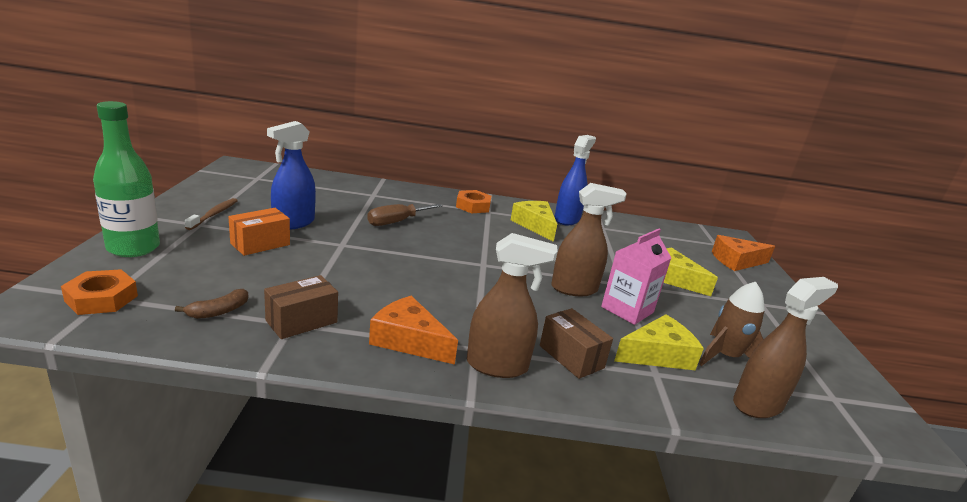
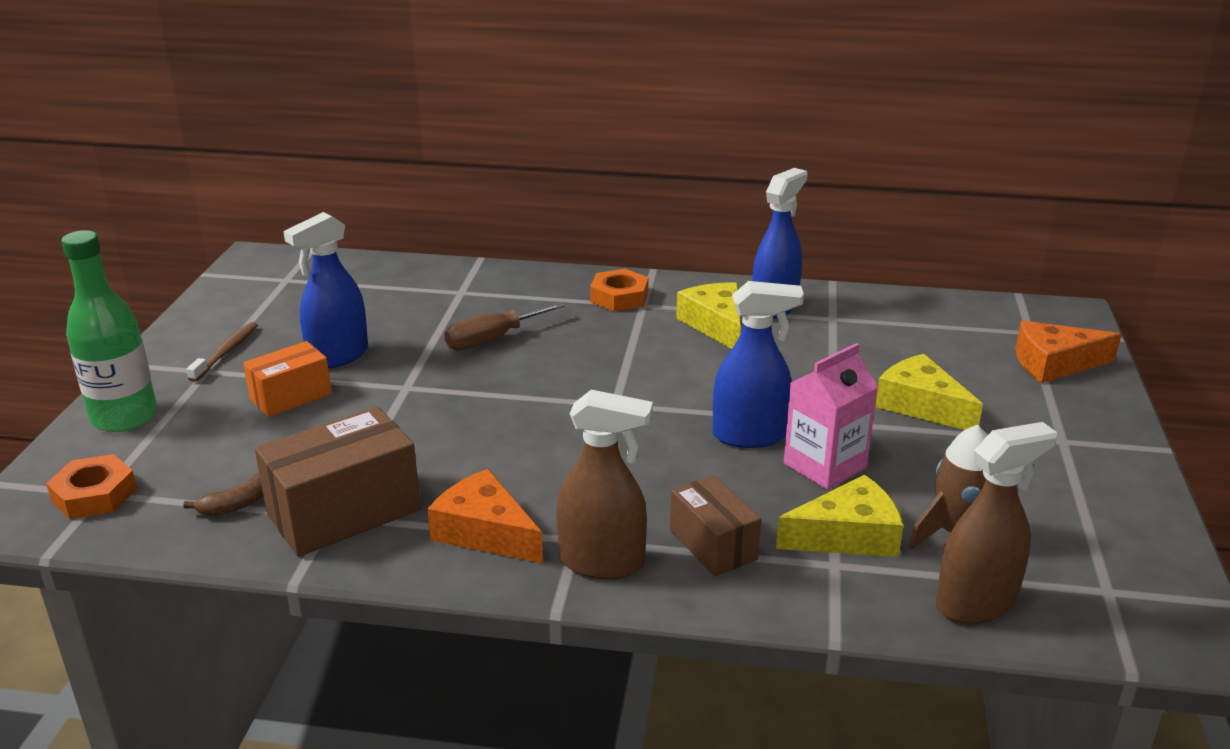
camera: 10 degrees right, 5 degrees up
brown box [264,275,338,339] -> brown box [255,407,421,557], size x1.64
brown spray bottle [551,183,627,296] -> blue spray bottle [713,281,804,448]

